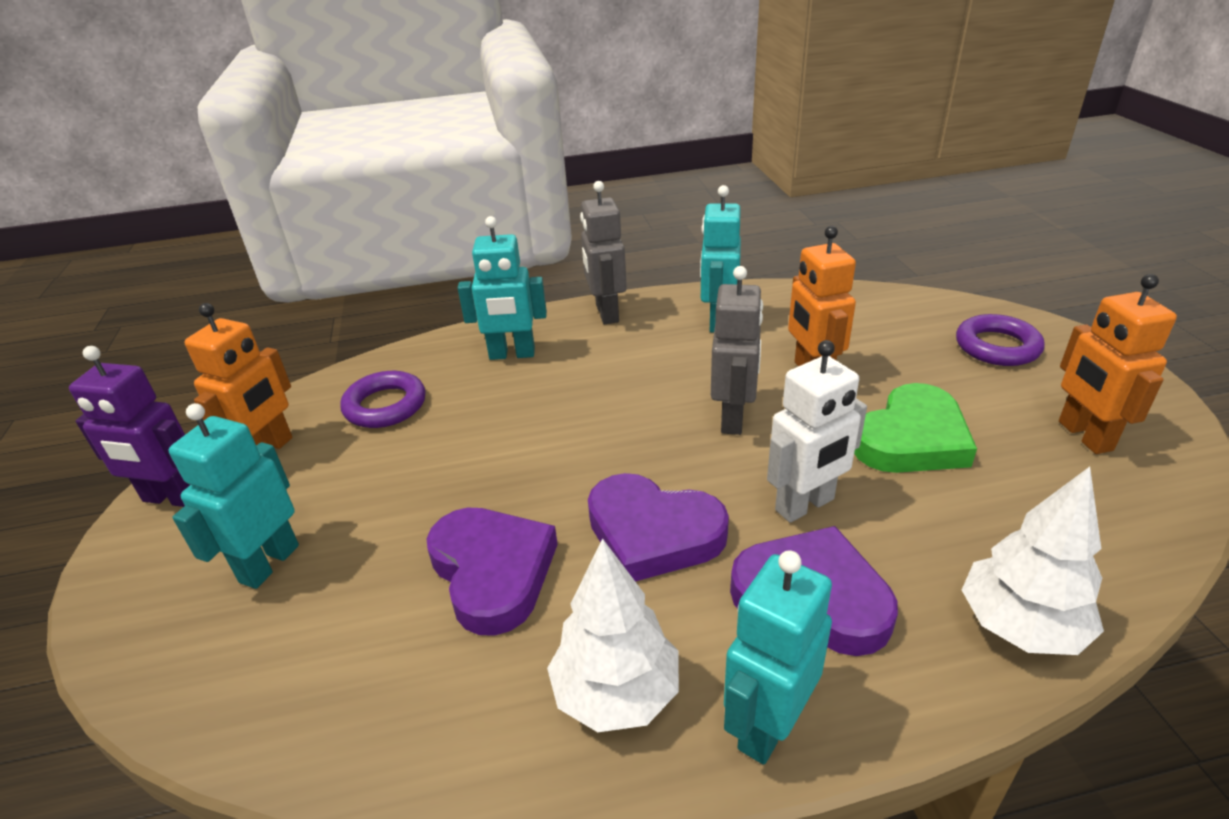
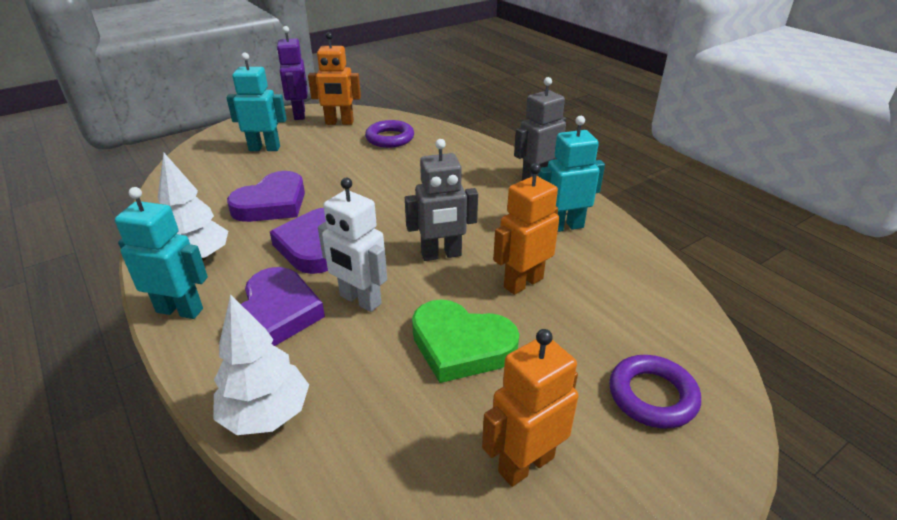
camera: 65 degrees right, 0 degrees up
turquoise robot [458,216,547,360] -> none

